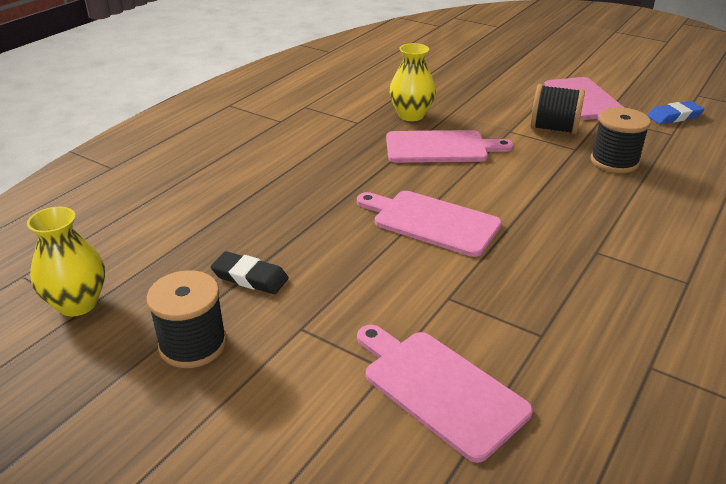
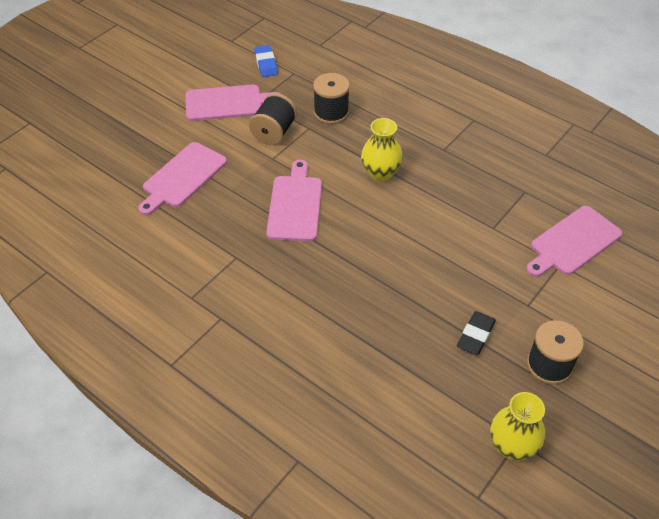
camera: 85 degrees left, 15 degrees up
pink cutting board [357,191,502,257] -> pink cutting board moved to [138,142,227,215]
yellow vase [389,43,436,121] -> yellow vase moved to [361,118,403,182]

